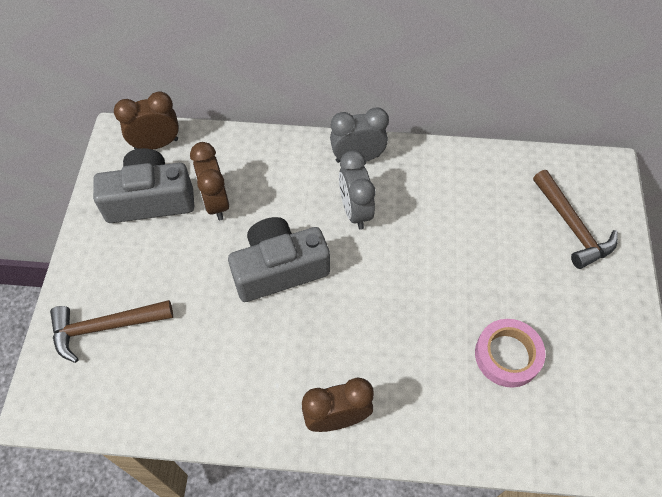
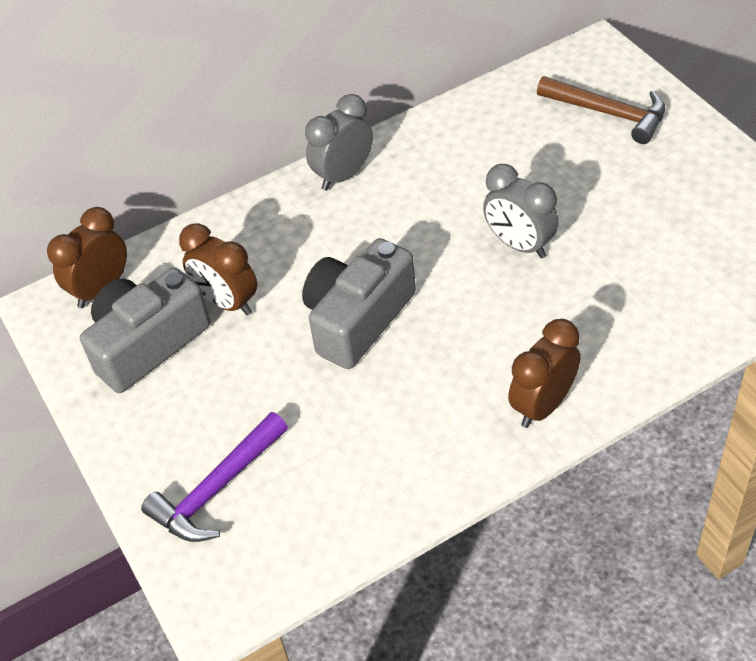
camera: 30 degrees left, 10 degrees down
brown hammer [50,300,173,363] -> purple hammer [141,412,288,542]
grey clock [339,150,375,230] -> grey clock moved to [483,164,559,258]
pink tape [475,319,546,387] -> none

